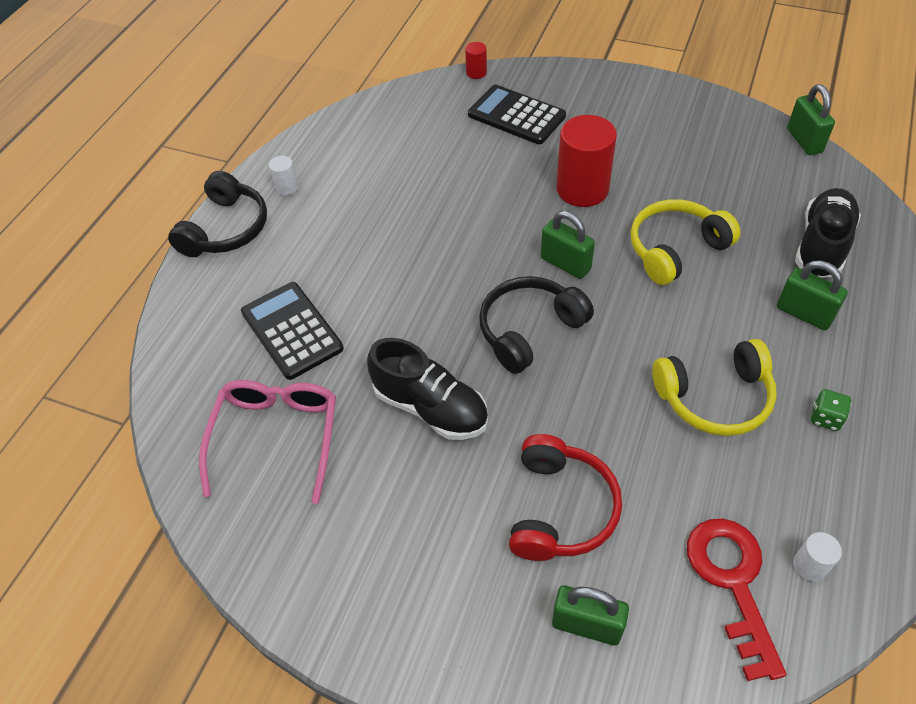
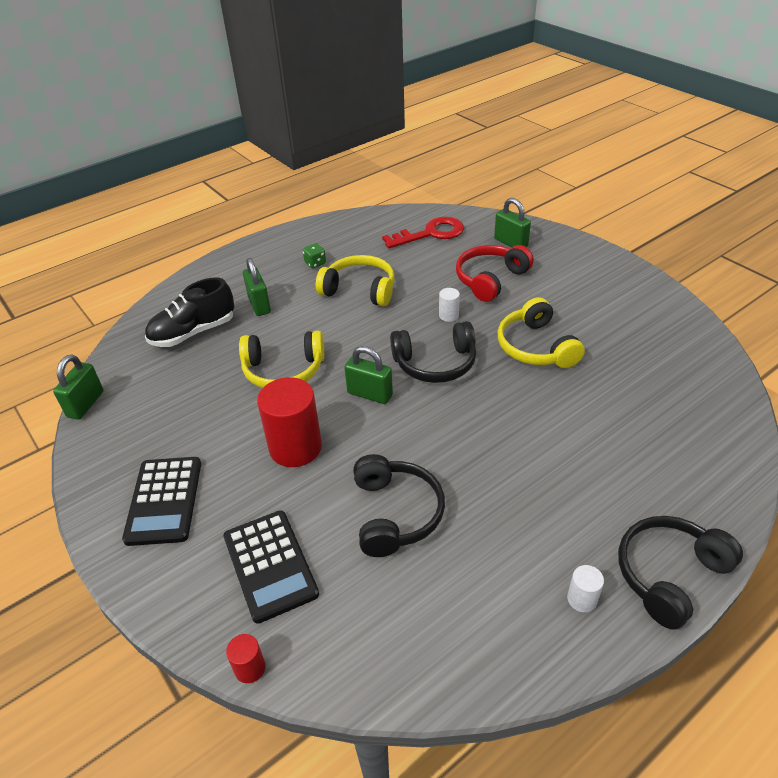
camera: 150 degrees left, 10 degrees down
pink glasses [199,380,336,504] -> none
black calculator [241,282,344,380] -> black calculator moved to [122,457,201,546]
black shoe [367,338,488,440] -> yellow headphones [498,297,585,368]
green padlock [541,211,595,279] -> green padlock turned 45 degrees counterclockwise [344,346,393,404]
red key [687,519,786,681] -> red key turned 135 degrees counterclockwise [382,217,464,248]
white cylinder [793,532,842,581] -> white cylinder moved to [439,288,460,322]
none -> black headphones [353,454,445,557]

